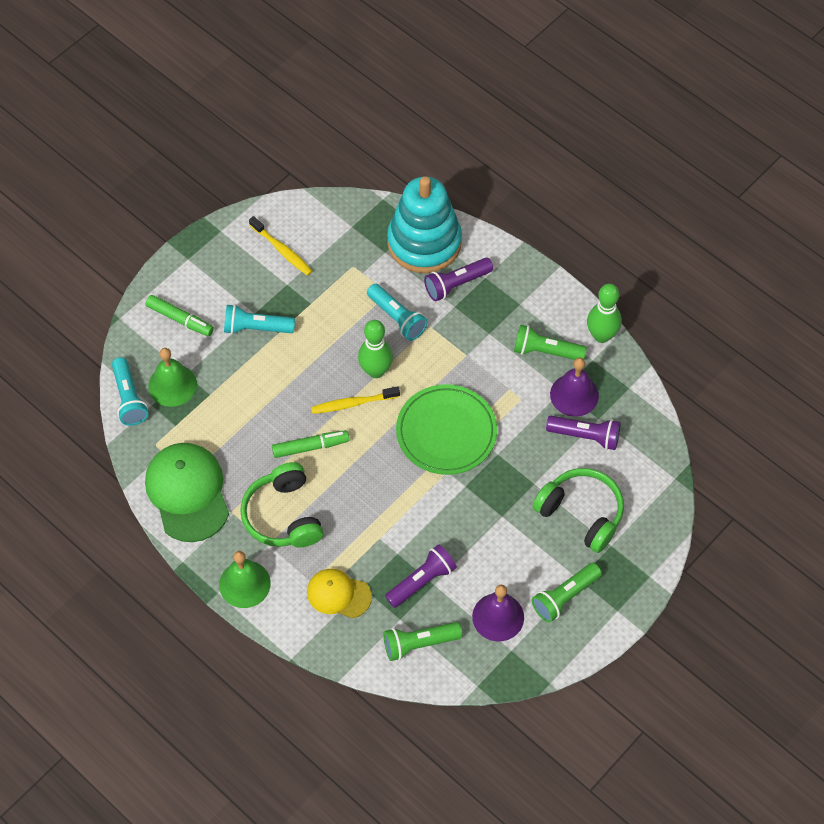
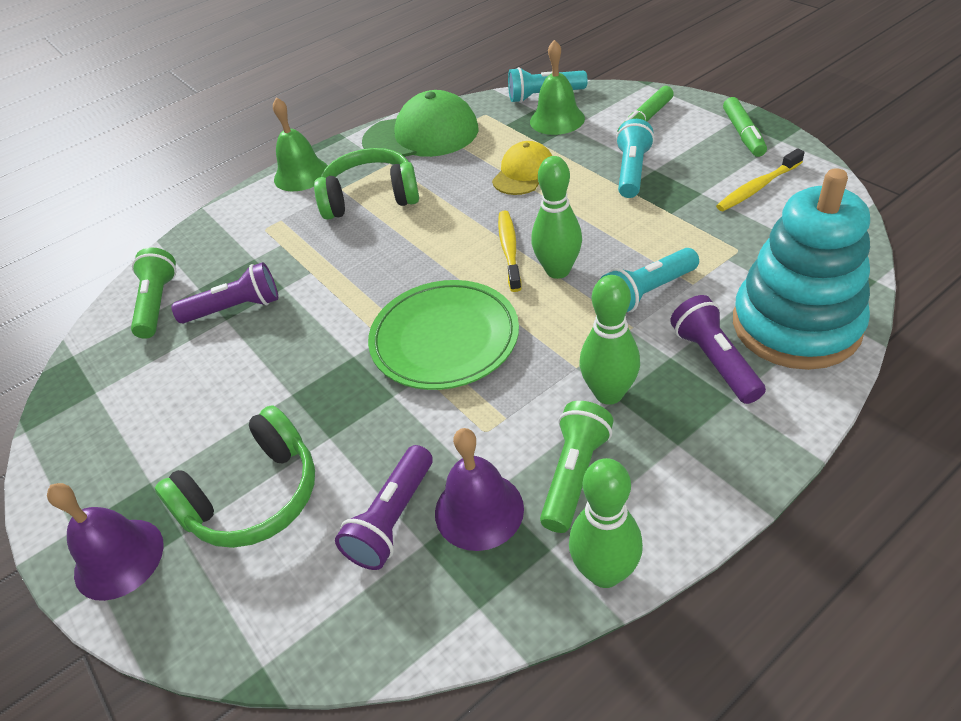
camera: 105 degrees right, 15 degrees down
green marker [272,430,350,458] -> green marker moved to [723,97,767,157]
yellow cap [307,569,372,618] -> yellow cap moved to [492,141,552,195]
purple flashlight [385,544,457,608] -> purple flashlight turned 75 degrees counterclockwise [171,262,278,324]
purple bell [472,585,524,641] -> purple bell moved to [47,483,164,601]
green flashlight [532,563,602,622] -> none
none -> green bowling pin [580,275,640,405]

